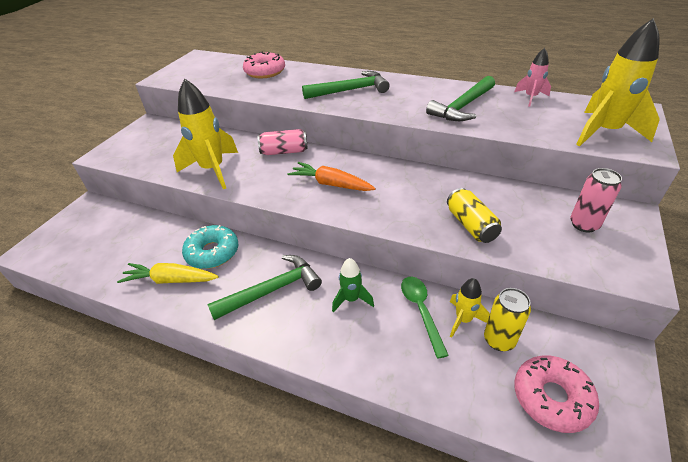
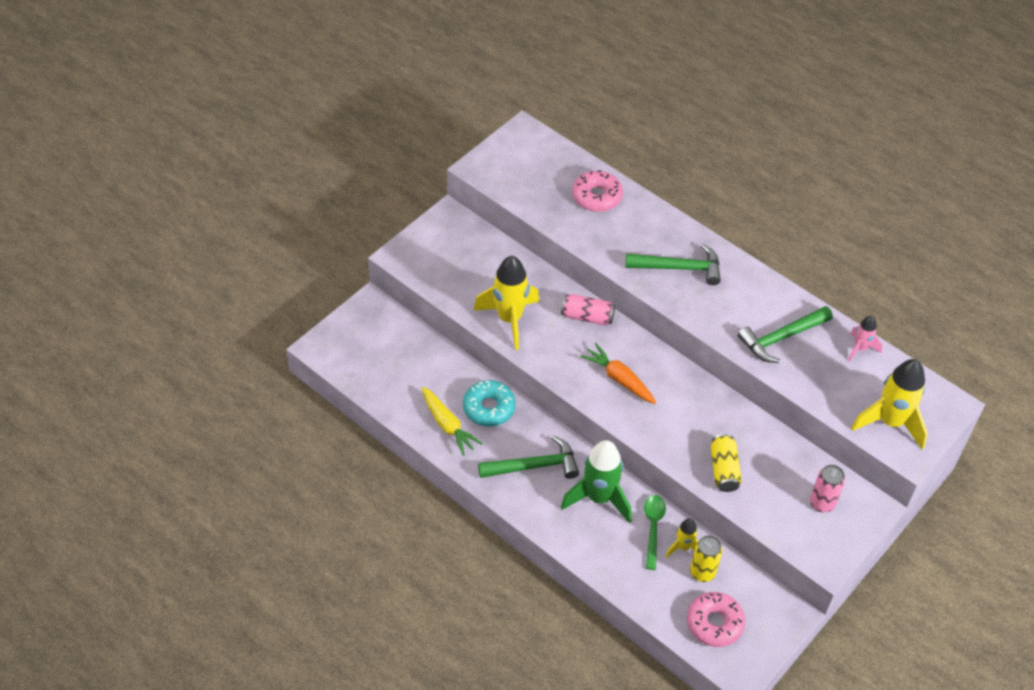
camera: 15 degrees right, 10 degrees up
yellow carrot [117,263,219,284] -> yellow carrot turned 150 degrees counterclockwise [422,387,483,456]
green rocket [332,258,374,312] -> green rocket [561,440,632,523], size x1.90

